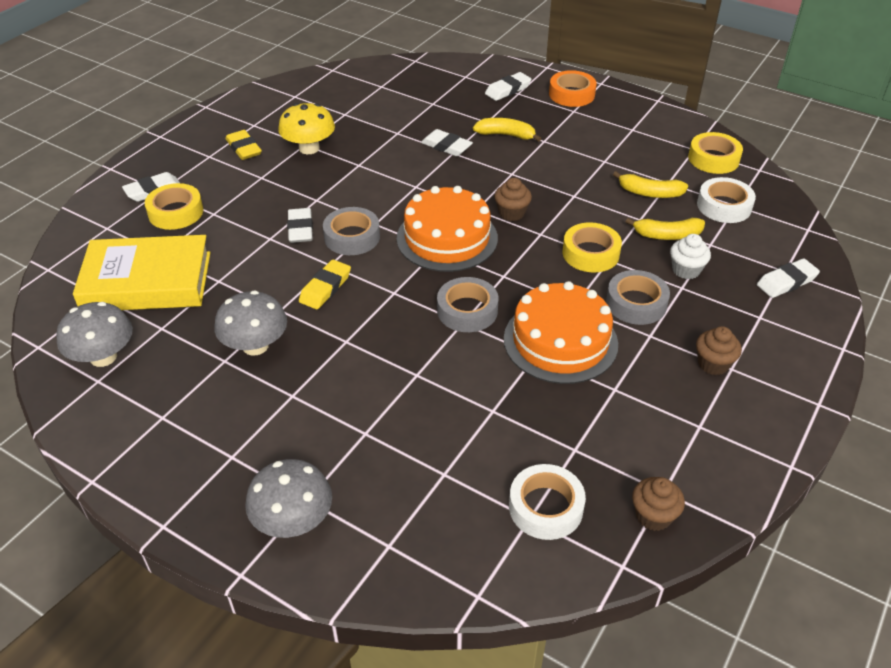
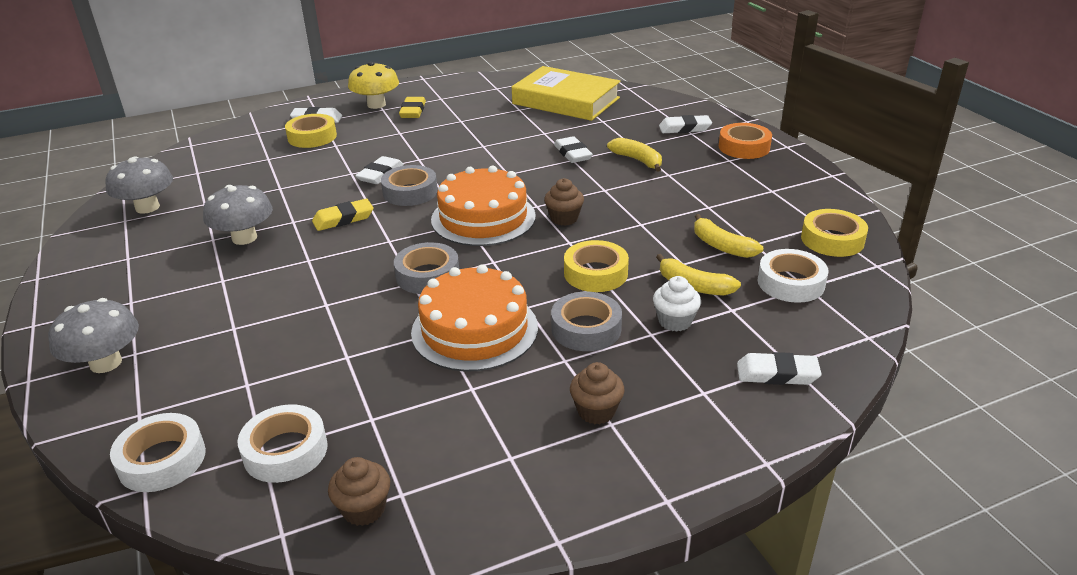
camera: 35 degrees right, 10 degrees down
yellow book [73,235,211,310] -> yellow book moved to [512,66,620,121]
yellow mushroom [278,103,335,154] -> yellow mushroom moved to [348,62,399,109]
none -> white tape [110,413,206,492]

